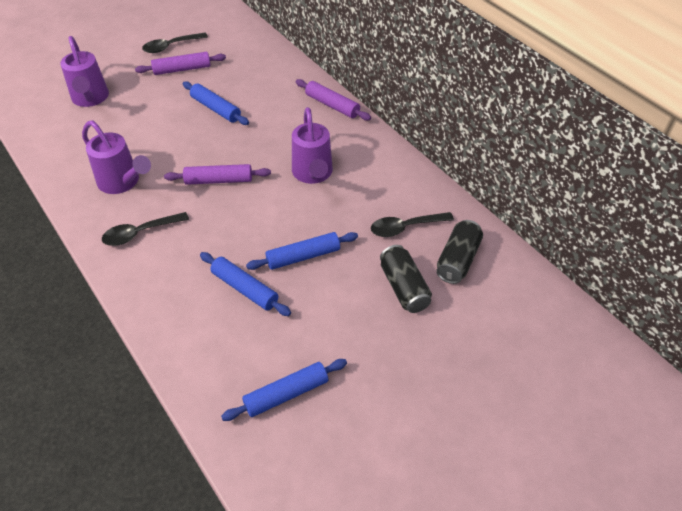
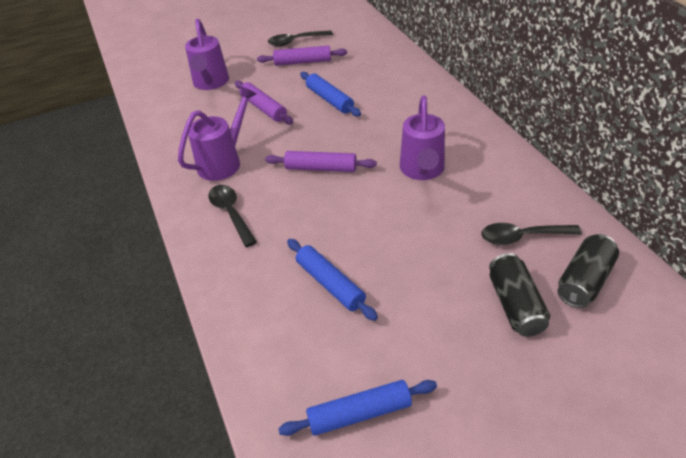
camera: 15 degrees right, 5 degrees down
purple watering can [82,120,151,194] -> purple watering can turned 105 degrees counterclockwise [178,86,256,181]
black spoon [102,212,189,246] -> black spoon turned 75 degrees clockwise [209,185,257,247]
blue rolling pin [246,232,358,270] -> none
purple rolling pin [296,79,371,121] -> purple rolling pin moved to [235,81,293,125]

